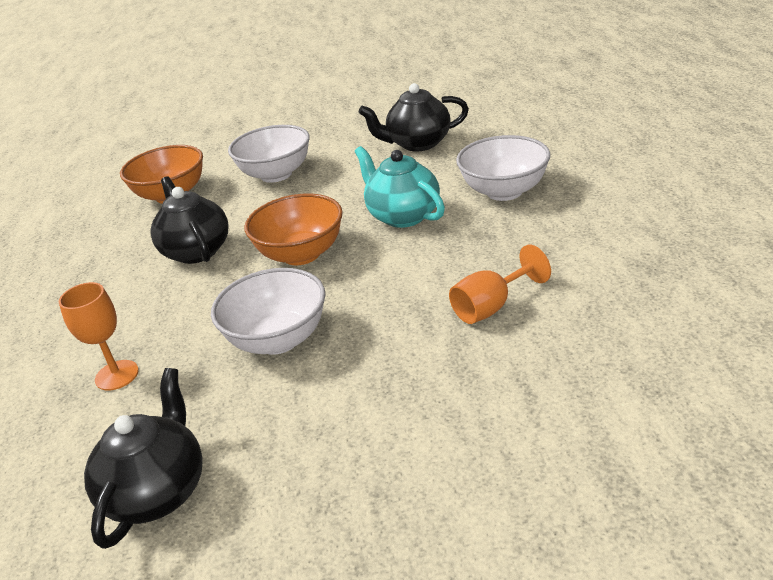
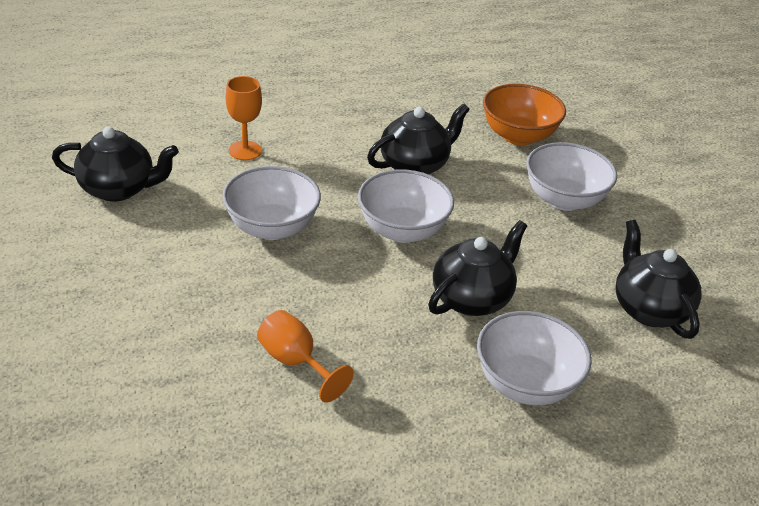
camera: 75 degrees right, 5 degrees up
orange bowl [244,193,343,265] -> white bowl [358,170,454,243]
turquoise teapot [355,146,445,228] -> black teapot [428,220,527,316]

